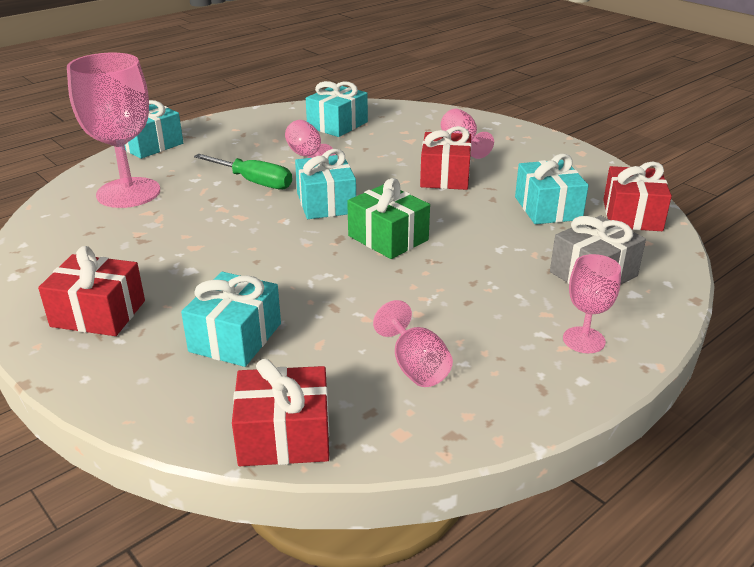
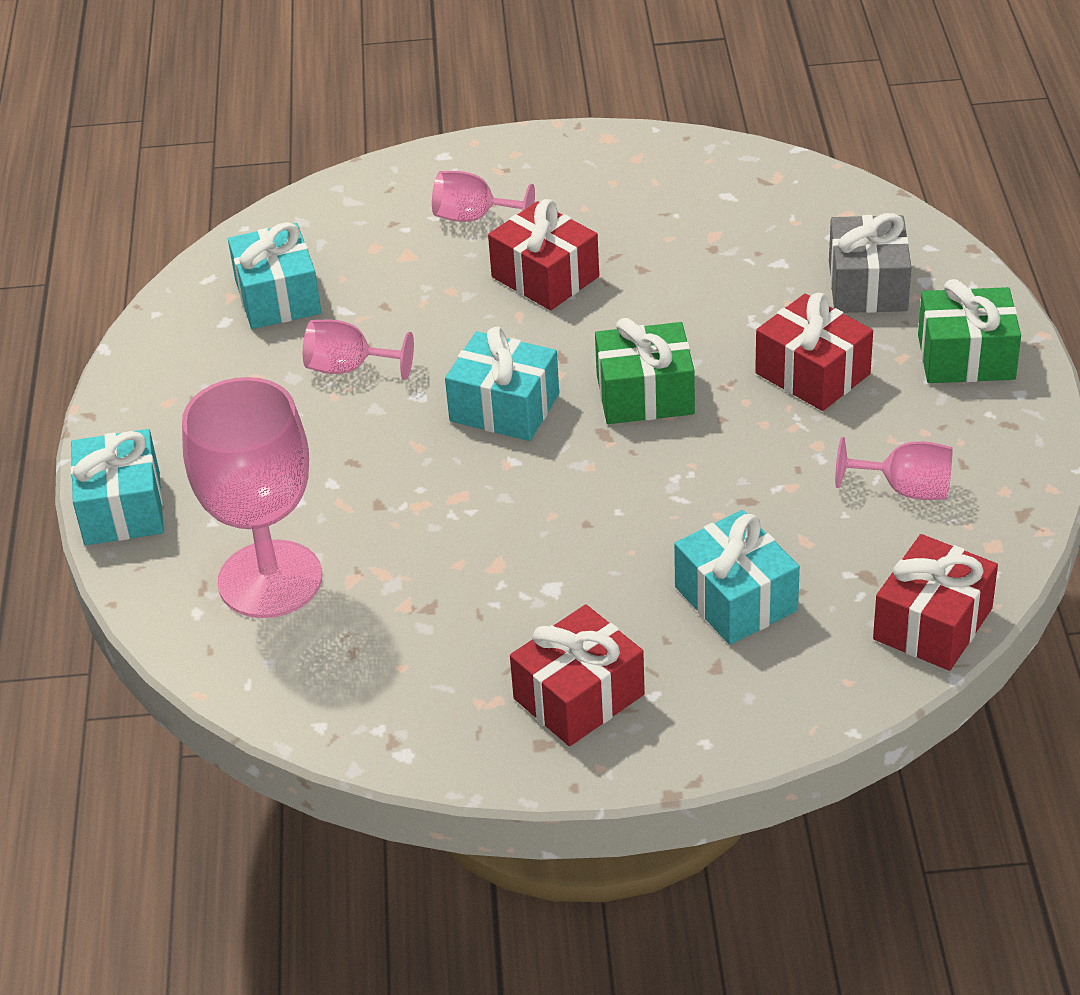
camera: 50 degrees left, 10 degrees up
green screwdriver [194,154,292,189] -> none
turquoise gift [515,154,589,224] -> none
pink goblet [563,254,621,353] -> green gift [918,279,1021,383]
red gift [603,161,672,231] -> red gift moved to [755,293,873,411]

